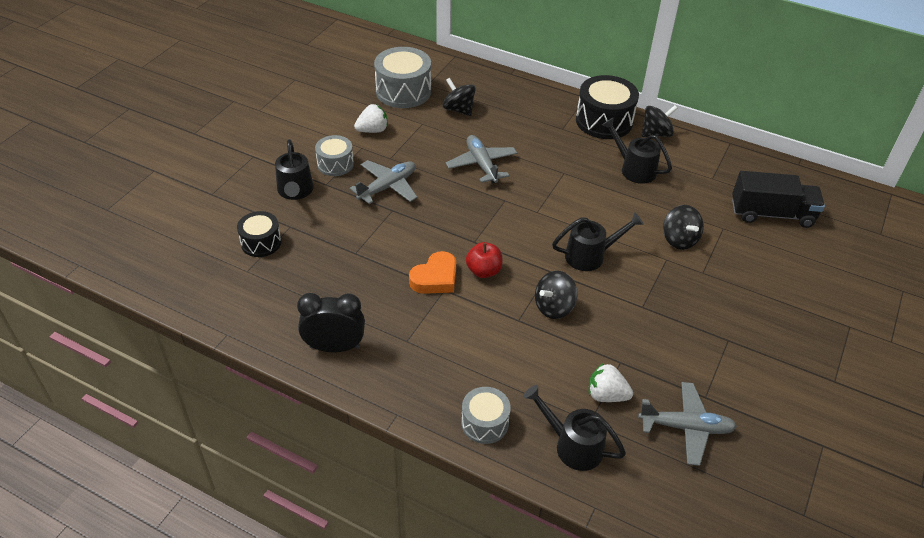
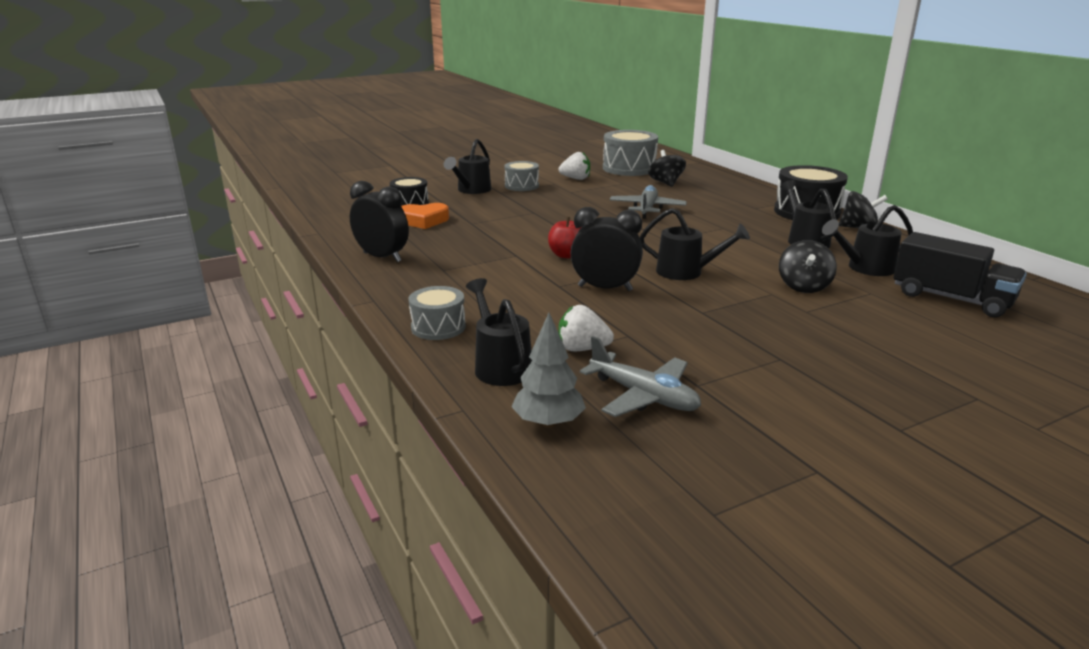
camera: 35 degrees right, 20 degrees down
grey plane [350,160,417,204] -> none
orange heart [409,251,456,294] -> orange heart moved to [401,203,449,229]
black spinning top [535,271,578,319] -> black clock [571,207,643,291]
white strawberry [589,363,633,402] -> white strawberry turned 45 degrees counterclockwise [559,305,614,352]
none -> grey tree [511,313,586,428]
none -> black watering can [822,205,913,276]

